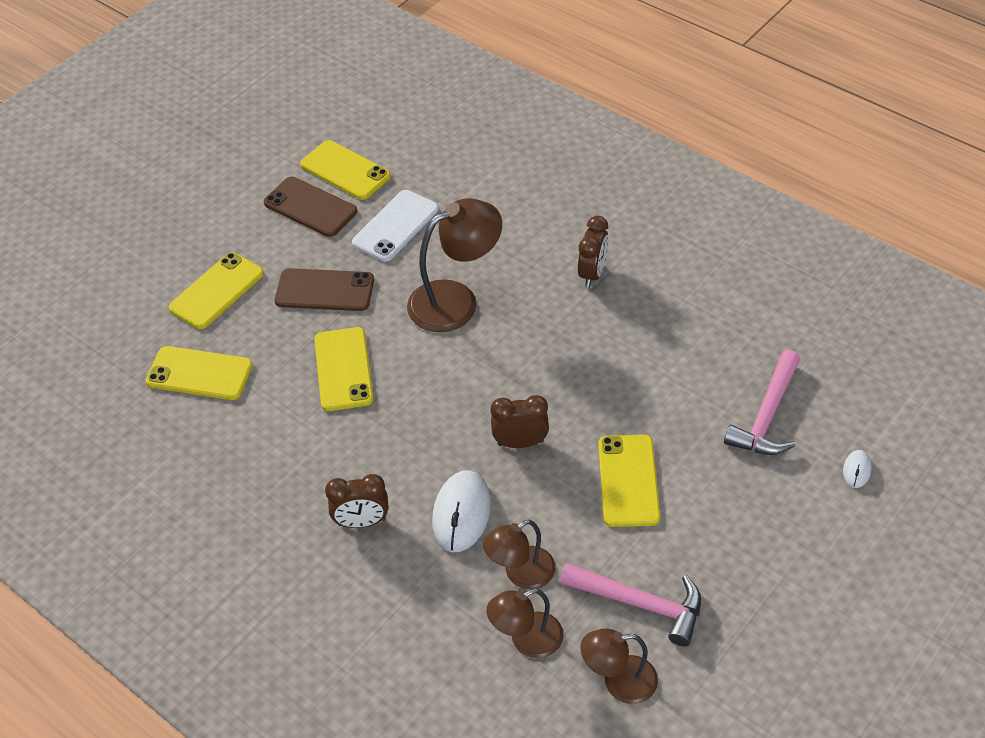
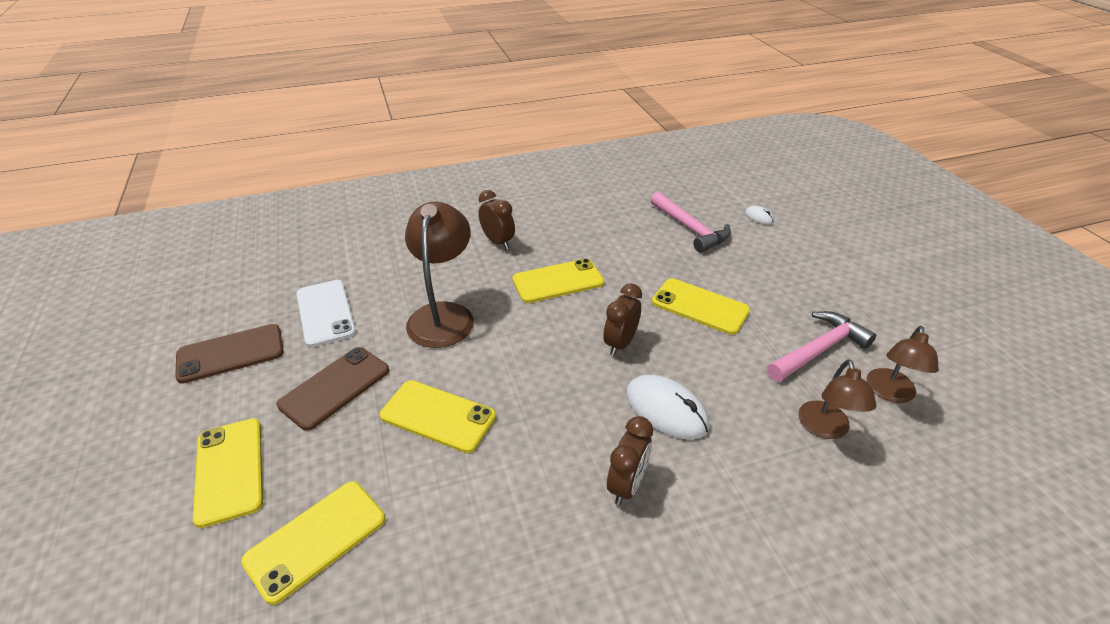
camera: 60 degrees left, 10 degrees down
yellow phone [300,140,391,200] -> yellow phone moved to [512,258,604,303]
brown lamp [483,520,555,589] -> none

